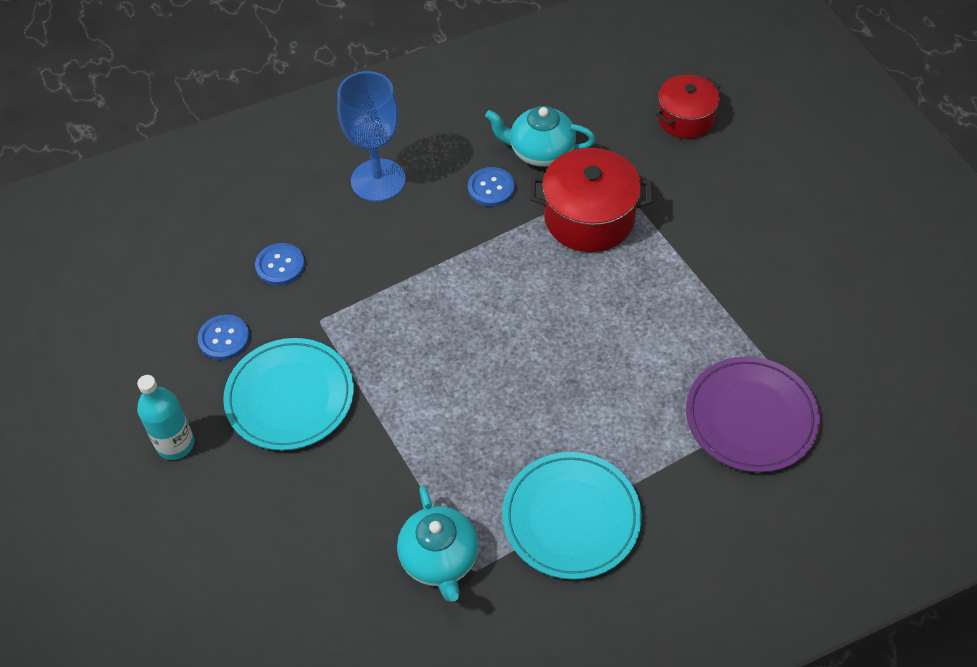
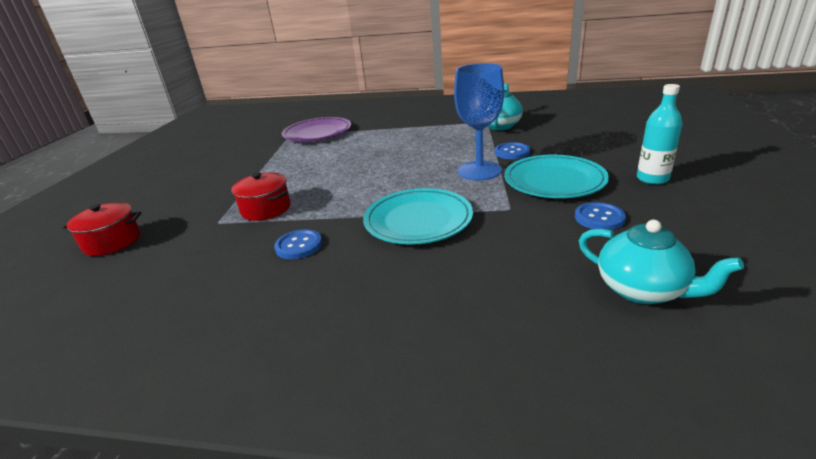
camera: 145 degrees left, 25 degrees down
blue button [255,243,305,286] -> blue button moved to [495,142,530,159]
blue goblet [337,71,406,202] -> blue goblet moved to [454,63,504,181]
turquoise teapot [485,106,596,167] -> turquoise teapot moved to [579,219,744,304]
turquoise plate [502,452,642,580] -> turquoise plate moved to [363,188,473,245]
red pot [530,148,653,252] -> red pot [231,172,290,221], size x0.66

